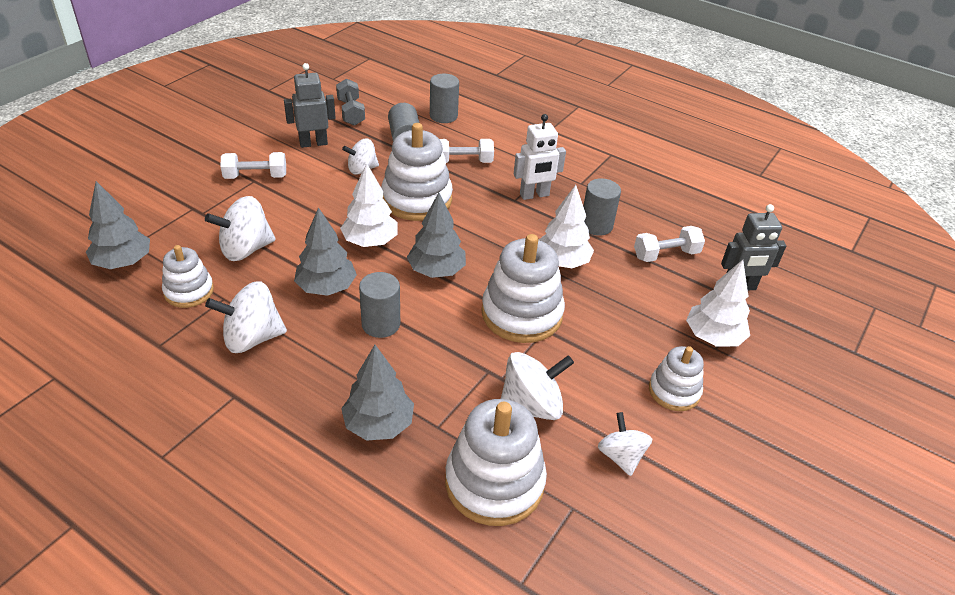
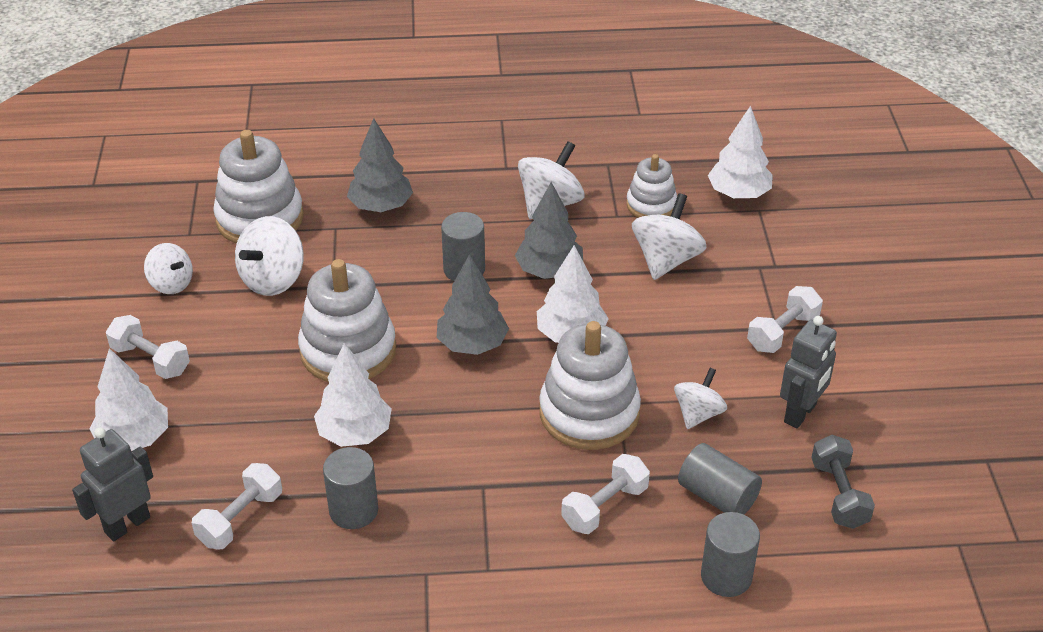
camera: 145 degrees right, 0 degrees up
grey tree [86,181,150,269] -> white tree [708,106,773,199]
grey dumbbell [336,78,365,126] -> grey dumbbell turned 45 degrees clockwise [811,435,875,529]
white robot [514,114,566,200] -> none
white stacking toy [649,346,704,411] -> white dumbbell [106,315,190,379]

